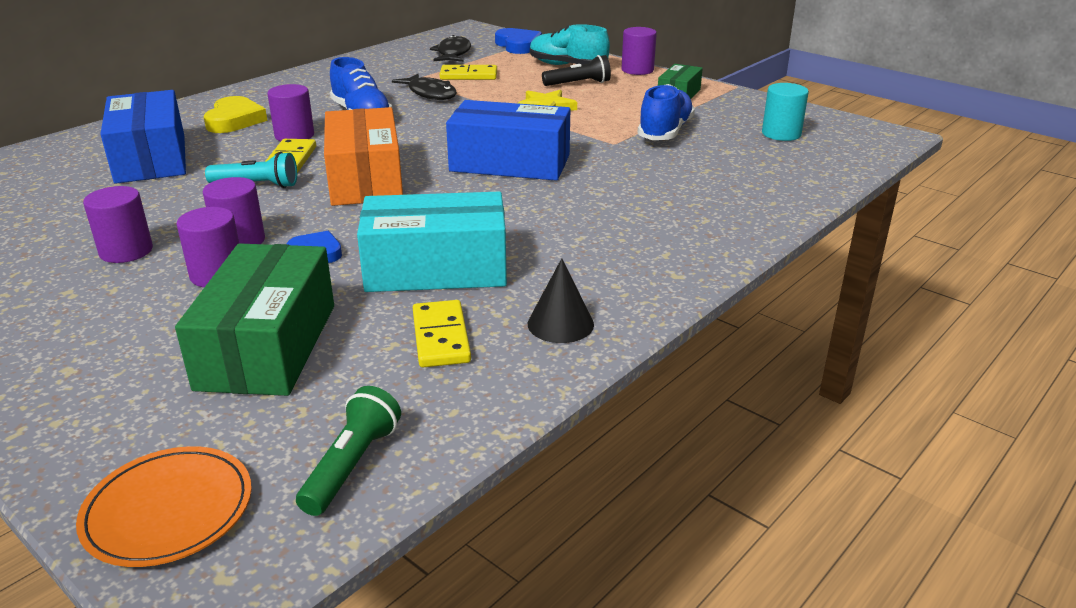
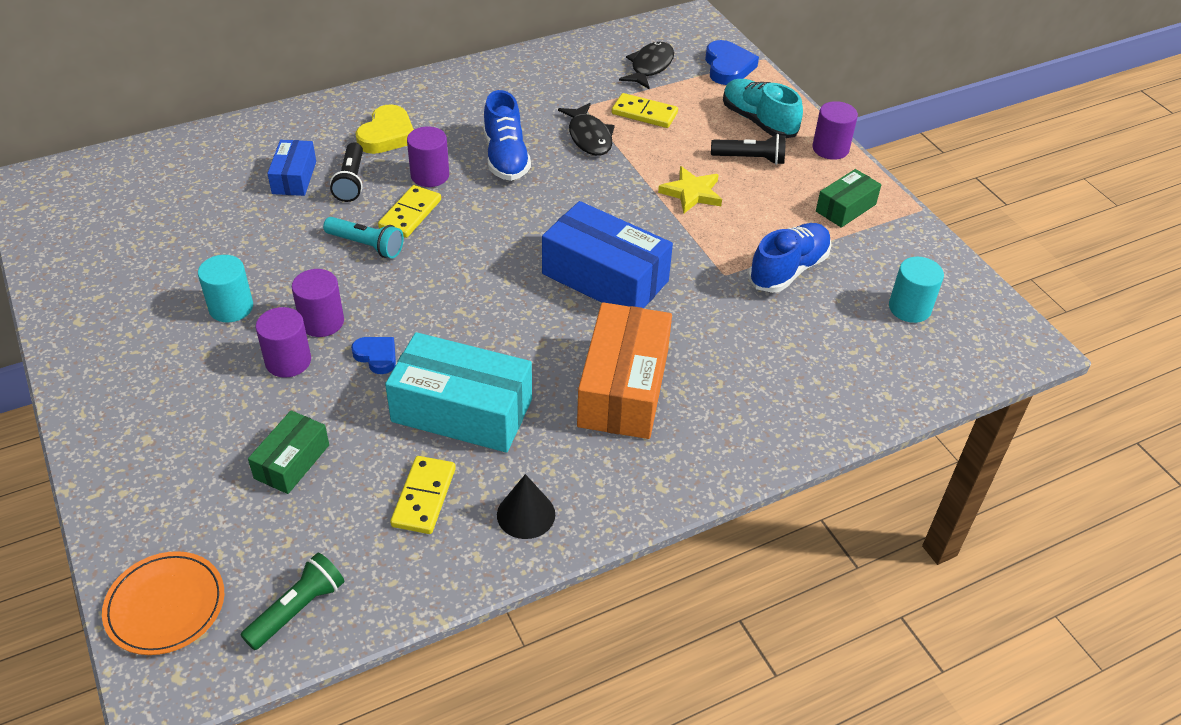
camera: 20 degrees right, 15 degrees up
purple cylinder [83,186,153,263] -> turquoise cylinder [198,255,253,322]
blue box [100,90,186,184] -> blue box [267,140,316,196], size x0.54
green box [175,243,334,396] -> green box [248,410,329,494], size x0.54
orange box [324,107,403,206] -> orange box moved to [577,302,672,439]
none -> black flashlight [330,142,363,202]

